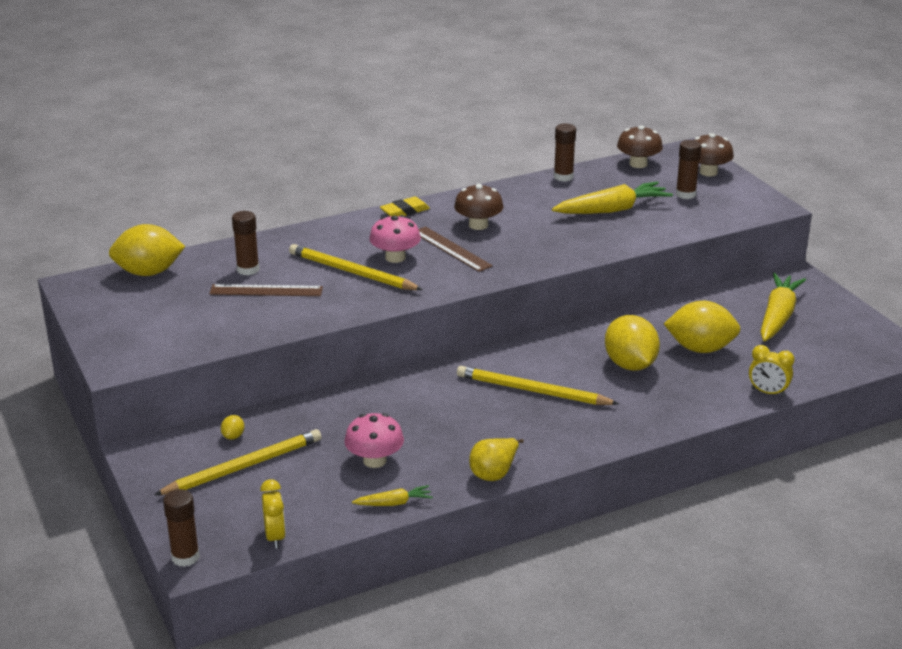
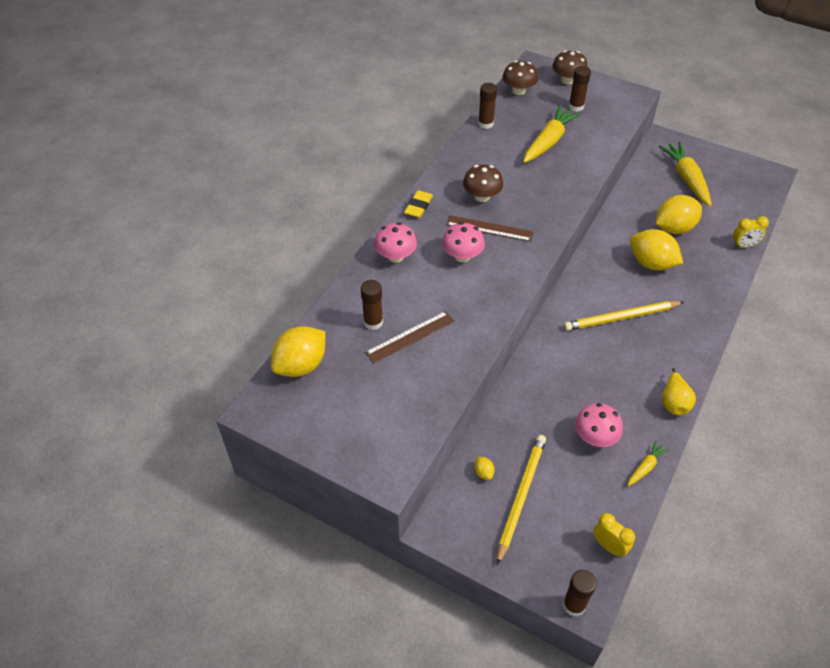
camera: 35 degrees left, 20 degrees up
yellow pencil [289,244,423,290] -> none
none -> pink mushroom [374,223,417,263]

